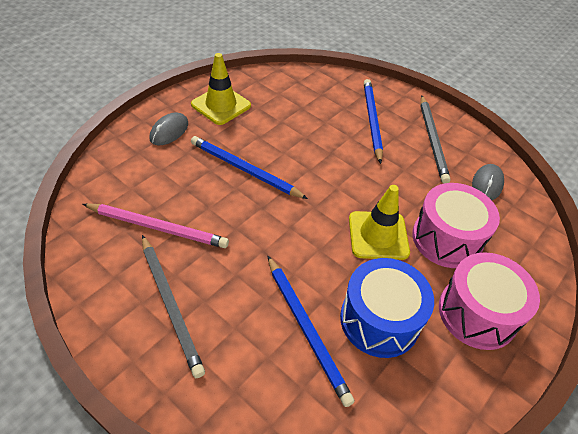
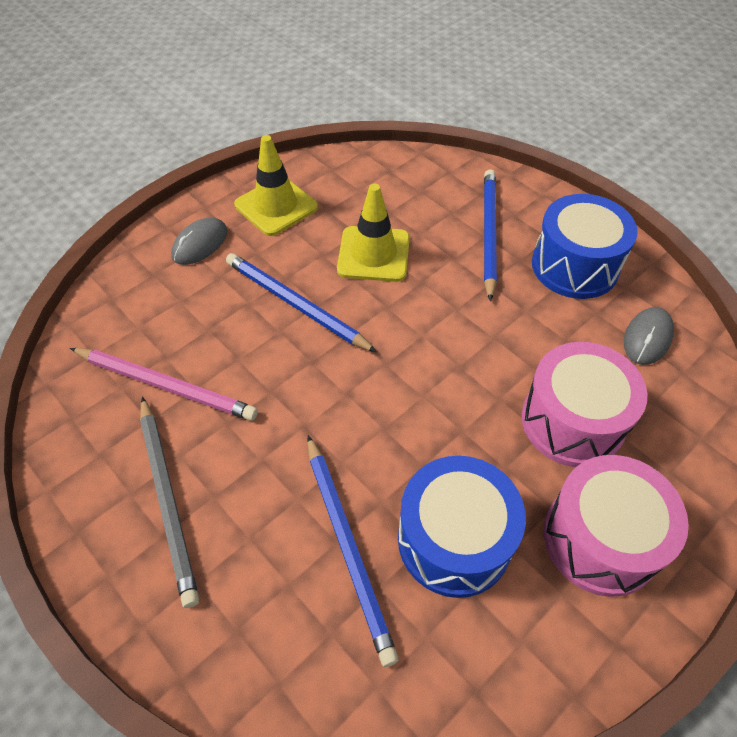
camera: 10 degrees right, 5 degrees up
yellow traffic cone [349,185,410,260] -> yellow traffic cone moved to [337,184,410,282]
grey pencil [420,96,450,184] -> blue drum [532,194,638,299]

